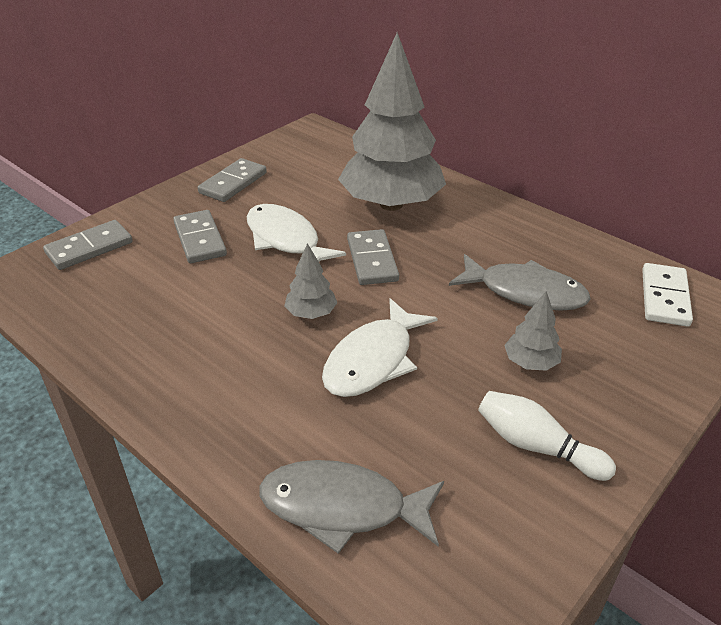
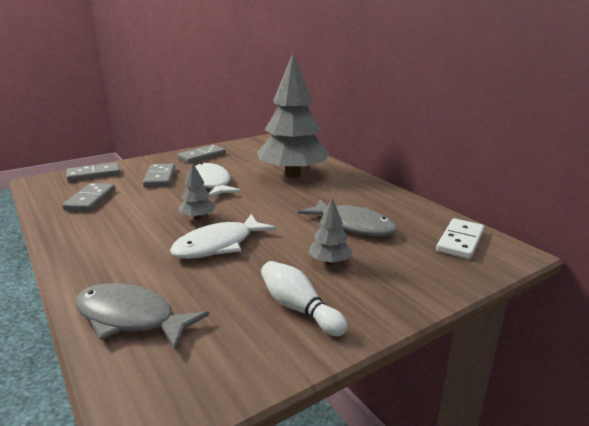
camera: 15 degrees right, 15 degrees down
grey domino [347,229,399,285] -> grey domino moved to [62,183,115,211]

